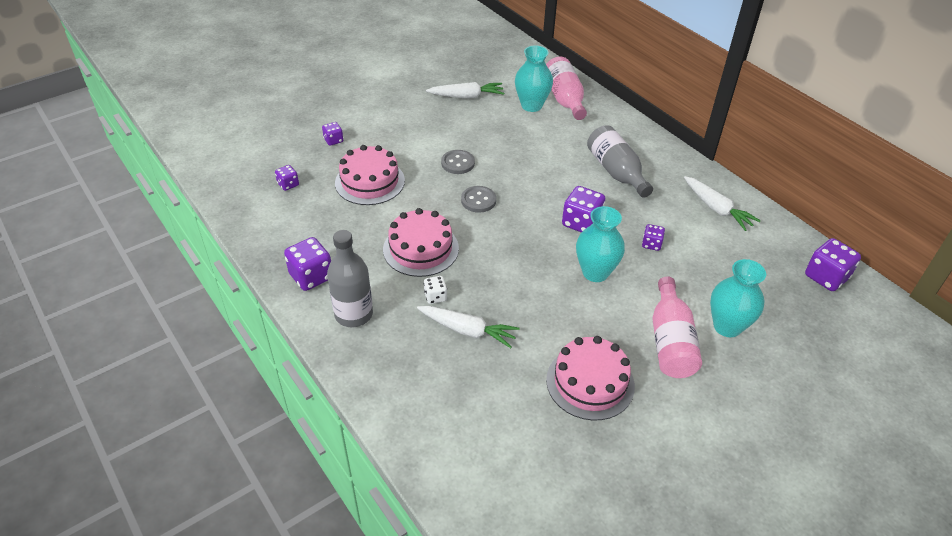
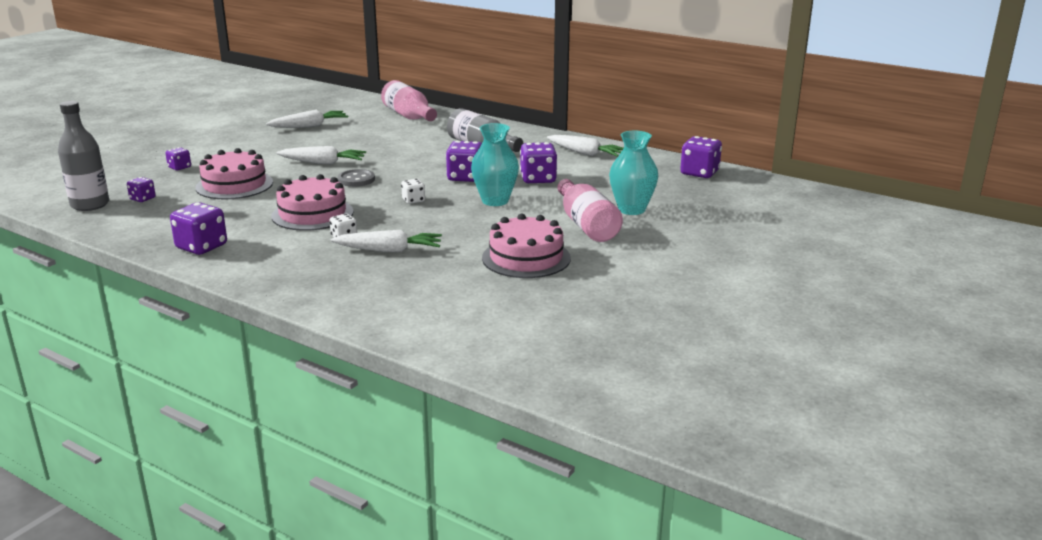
camera: 20 degrees left, 20 degrees down
grey bottle [327,230,373,327] -> grey bottle moved to [58,101,109,211]
grey button [441,150,475,174] -> white carrot [276,146,366,164]
turquoise vase [515,45,553,112] -> none
purple dice [642,224,665,251] -> purple dice [520,142,557,183], size x1.81
none -> white dice [401,179,425,204]

